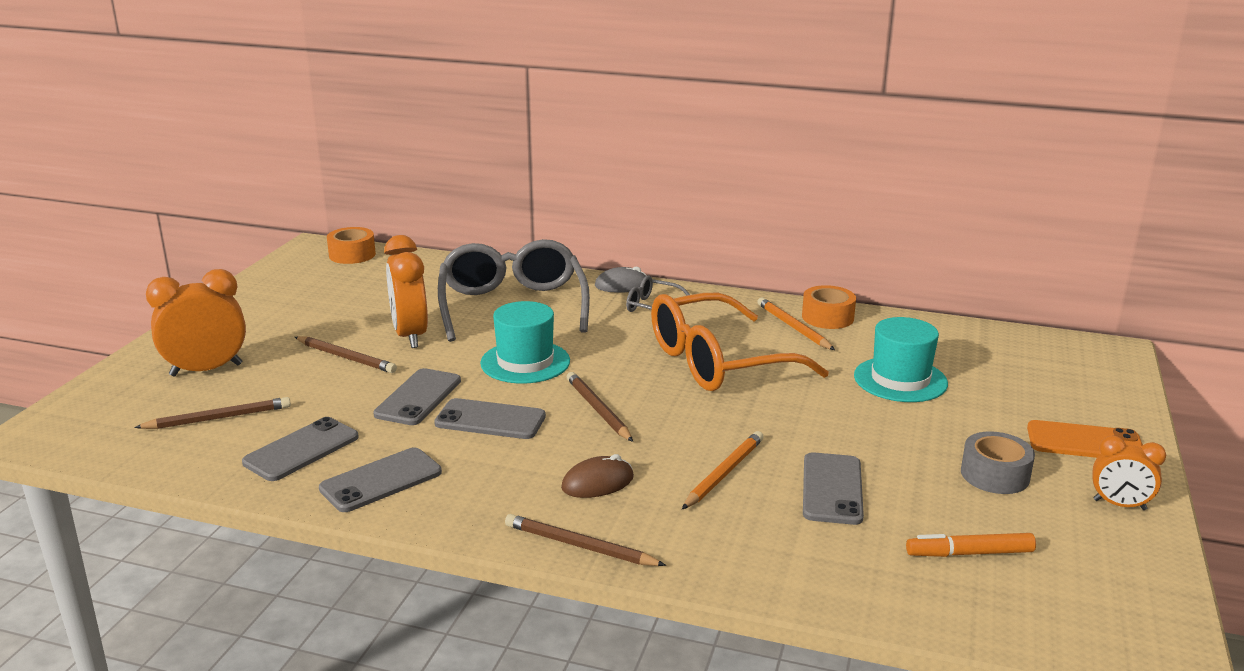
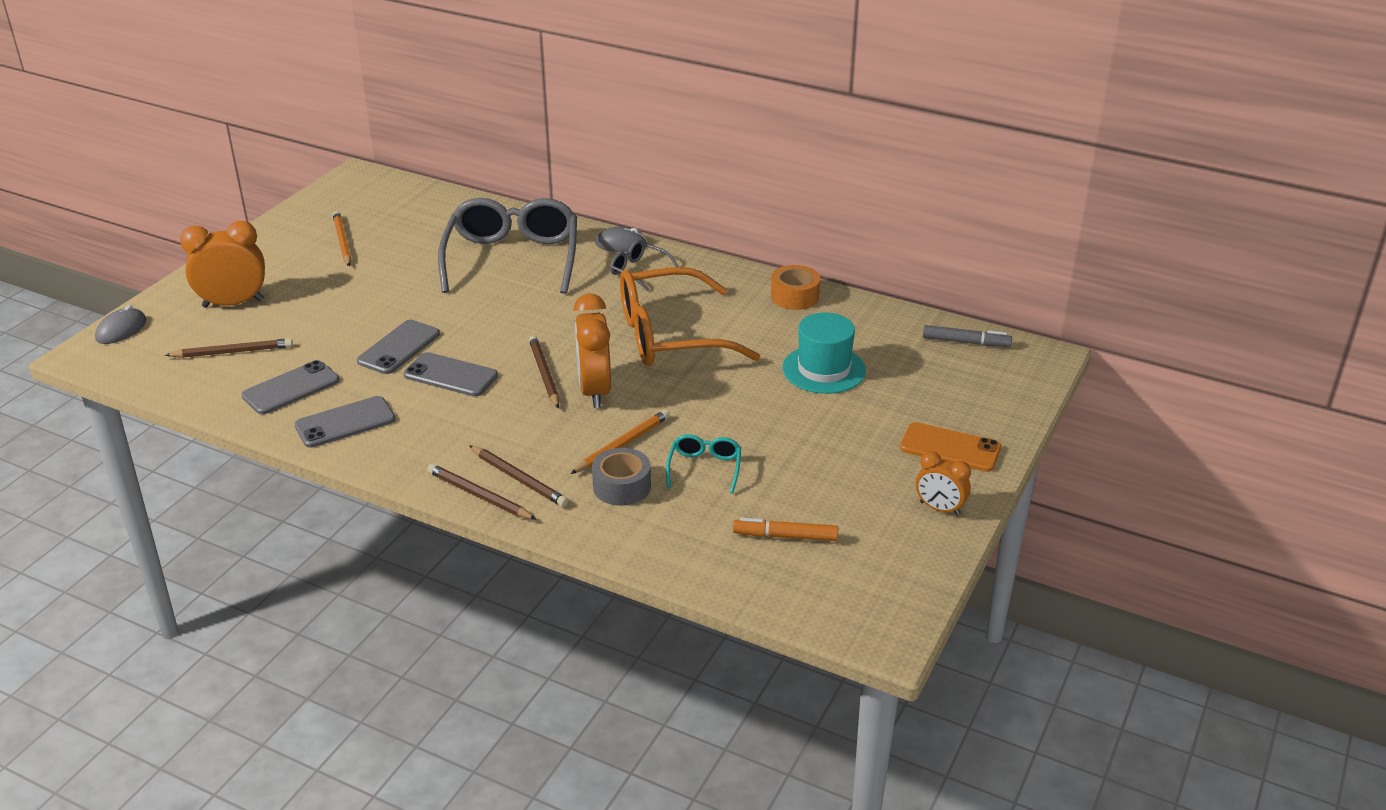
camera: 10 degrees right, 10 degrees up
brown pencil [295,336,397,373] -> brown pencil moved to [469,445,568,507]
orange tape [327,227,376,264] -> none
orange clock [384,235,428,348] -> orange clock moved to [573,293,611,408]
turquoise hat [480,301,570,384] -> none
brown mouse [561,454,634,498] -> none
orange pencil [757,297,835,350] -> orange pencil moved to [333,211,351,267]
grey phone [803,452,864,525] -> turquoise glasses [666,434,741,494]
grey tape [961,431,1035,494] -> grey tape moved to [592,448,651,506]
none -> grey mouse [95,305,147,344]
none -> grey marker [923,325,1012,347]

